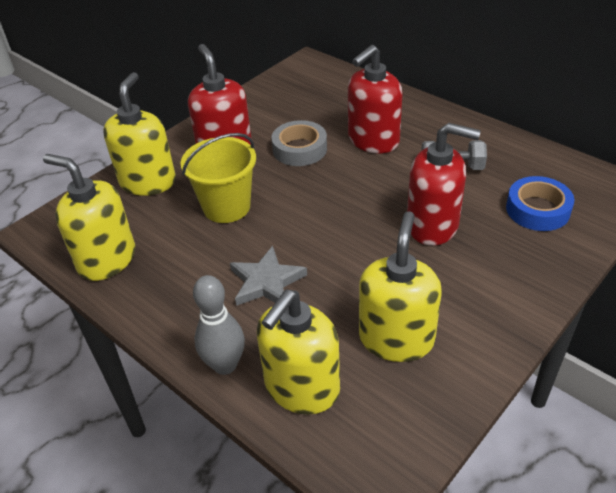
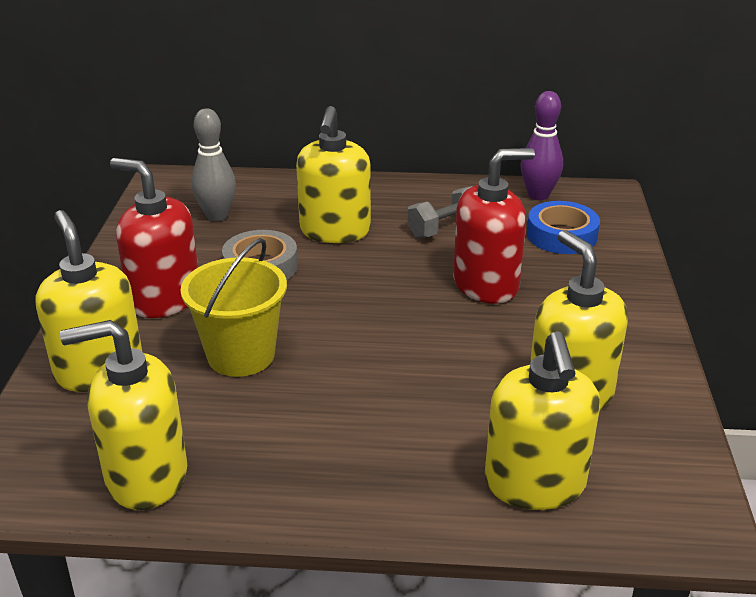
camera: 40 degrees left, 10 degrees down
grey bowling pin [193,275,245,375] -> grey bowling pin moved to [191,109,236,221]
grey star [230,246,307,306] -> none
red soap dispenser [348,45,402,153] -> yellow soap dispenser [296,106,371,243]
none -> purple bowling pin [520,91,563,200]

